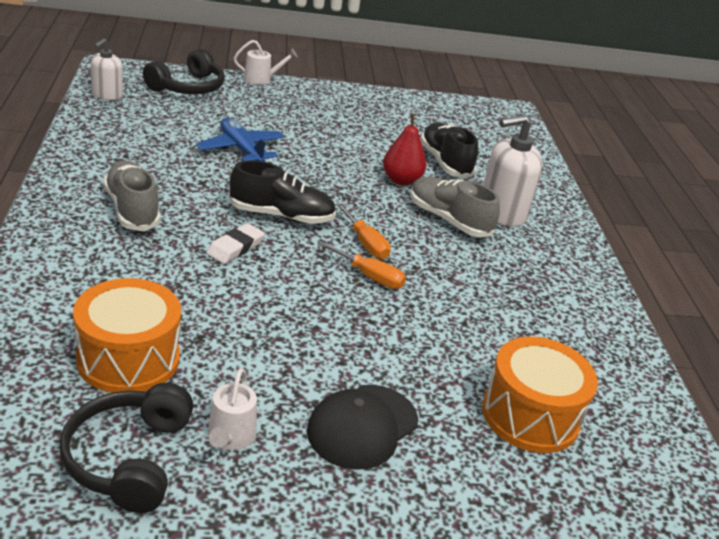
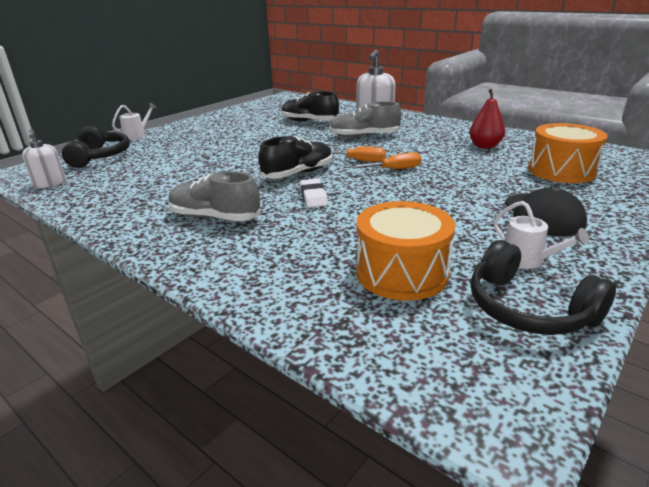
camera: 40 degrees left, 5 degrees down
blue plane [196,118,285,162] -> none
red pear [383,114,426,185] -> red pear moved to [469,89,505,149]

